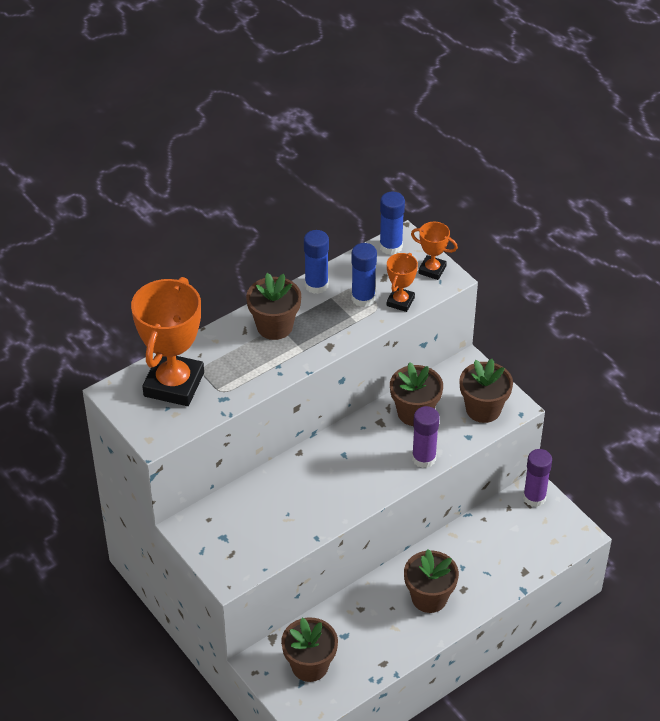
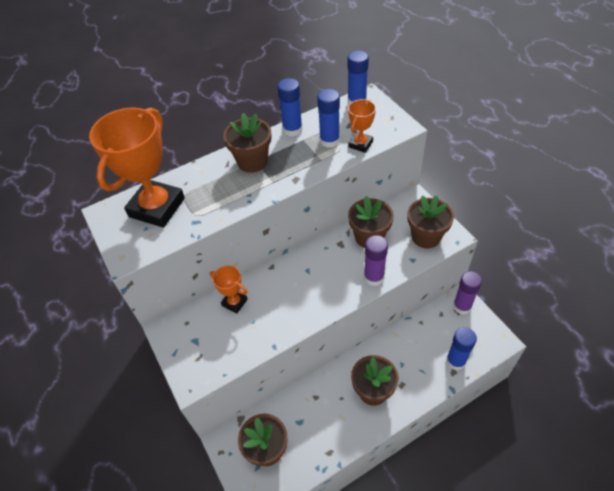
camera: 10 degrees right, 5 degrees up
orange trophy [411,222,458,280] -> orange trophy moved to [210,266,248,313]
none -> blue glue stick [446,327,477,370]

